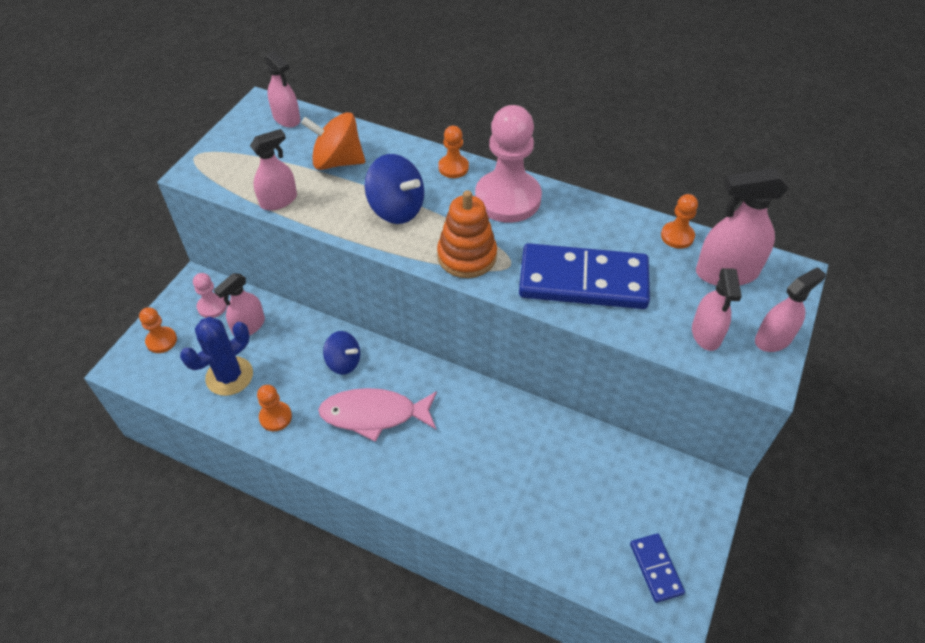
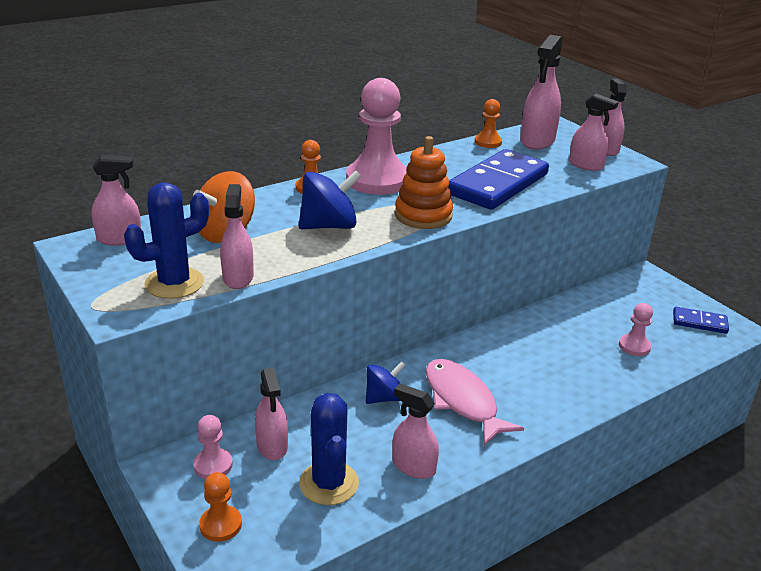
camera: 60 degrees left, 20 degrees down
orange pawn [257,385,292,431] -> pink spray bottle [392,383,439,479]
pink fish [318,388,437,442] -> pink fish turned 120 degrees clockwise [426,359,524,446]
none -> blue cactus [124,182,209,299]
none -> pink pawn [619,303,653,356]

